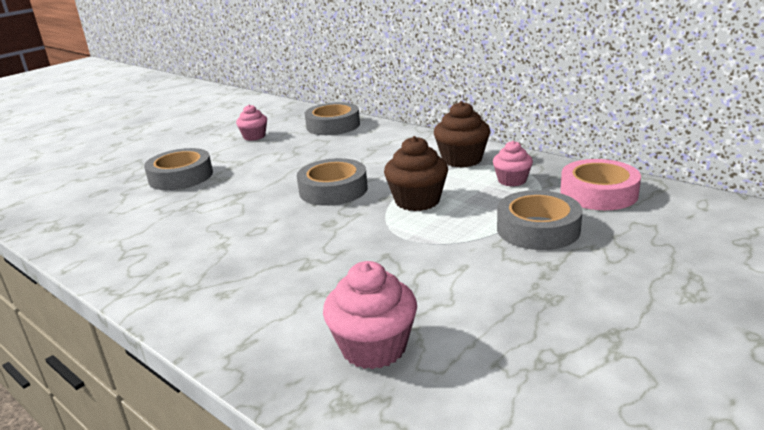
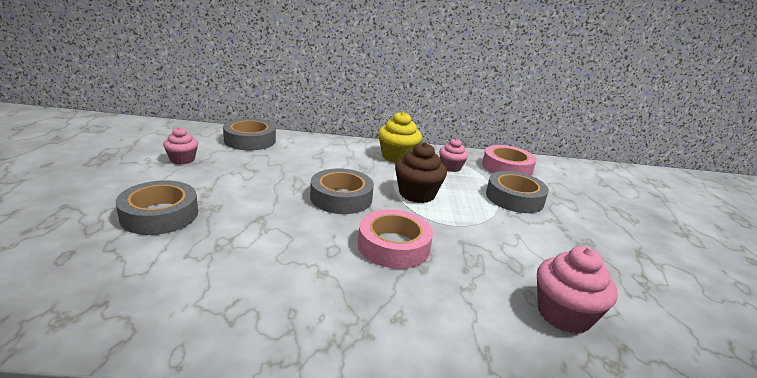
camera: 45 degrees left, 0 degrees up
brown cupcake [434,101,490,168] -> yellow cupcake [378,111,422,163]
none -> pink tape [358,209,433,269]

